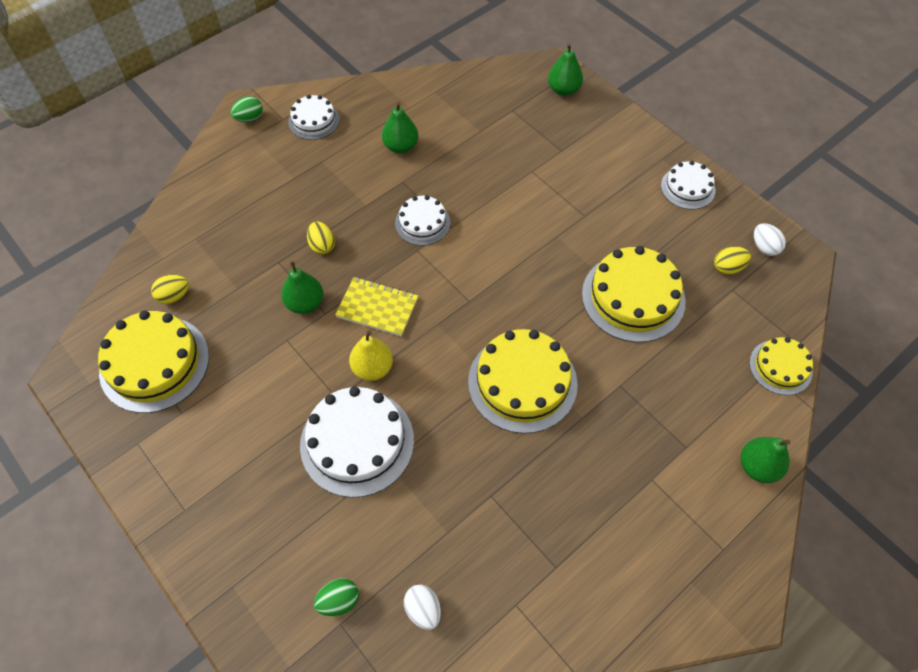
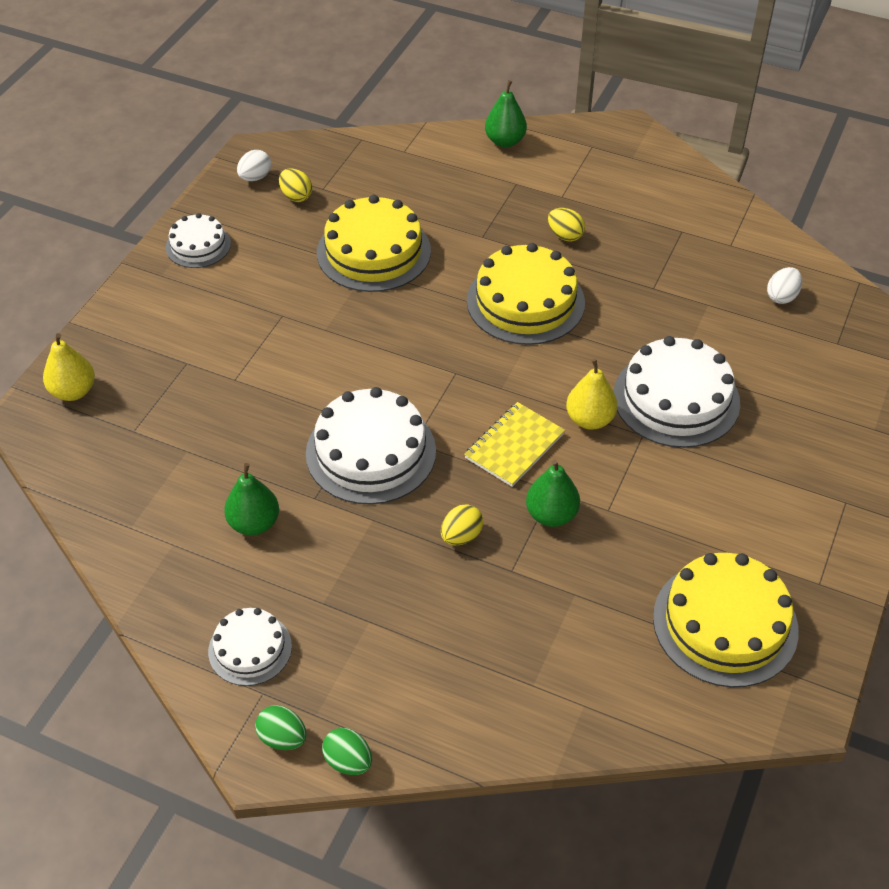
camera: 115 degrees left, 10 degrees down
yellow egg [151,275,189,304] -> yellow egg moved to [548,208,585,242]
green egg [314,578,359,616] -> green egg moved to [322,728,372,775]
yellow notebook [335,277,418,337] -> yellow notebook turned 45 degrees clockwise [464,402,565,487]
white cake [395,195,450,246] -> white cake [306,387,436,505], size x1.75
green pear [548,43,583,96] -> yellow pear [43,333,95,401]
yellow cake [749,337,813,395] -> none

